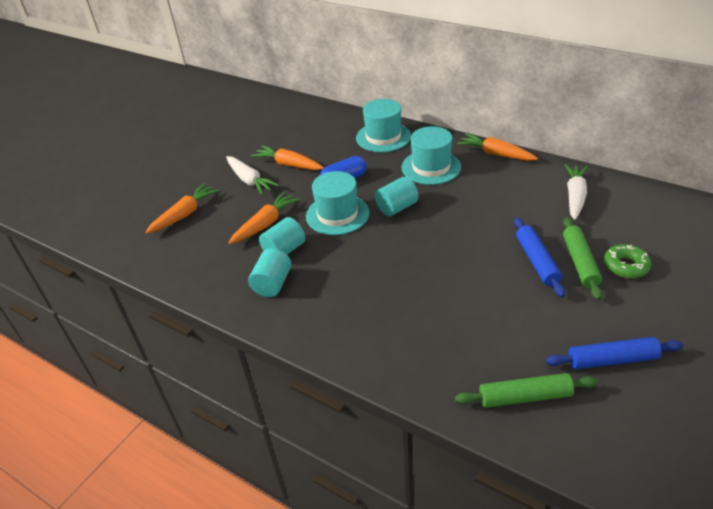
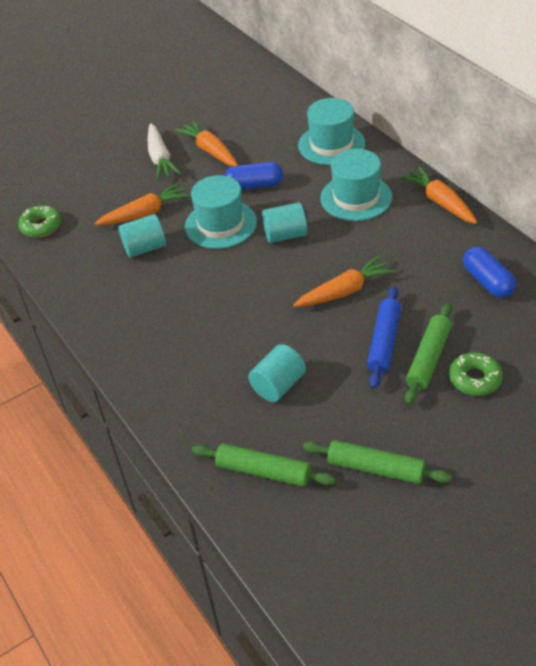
camera: 25 degrees right, 5 degrees up
orange carrot [145,183,219,234] -> orange carrot moved to [293,255,396,307]
turquoise cylinder [248,248,292,297] -> turquoise cylinder moved to [248,344,306,402]
blue rolling pin [546,337,683,369] -> green rolling pin [303,440,452,484]
white carrot [565,164,588,220] -> blue capsule [463,247,516,298]
none -> green donut [18,205,61,238]

